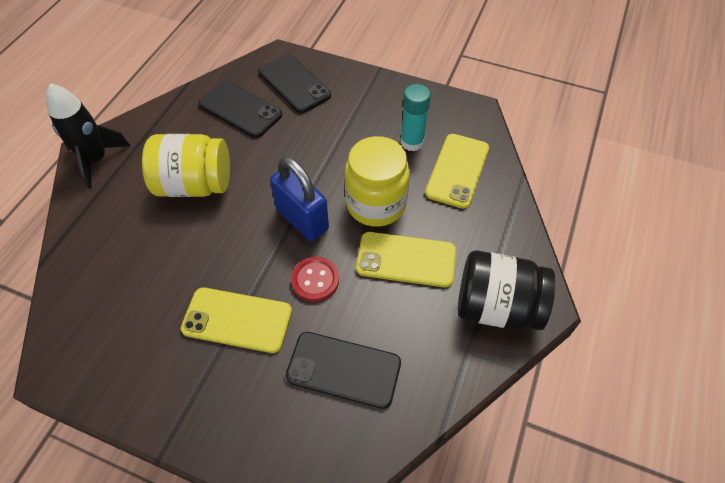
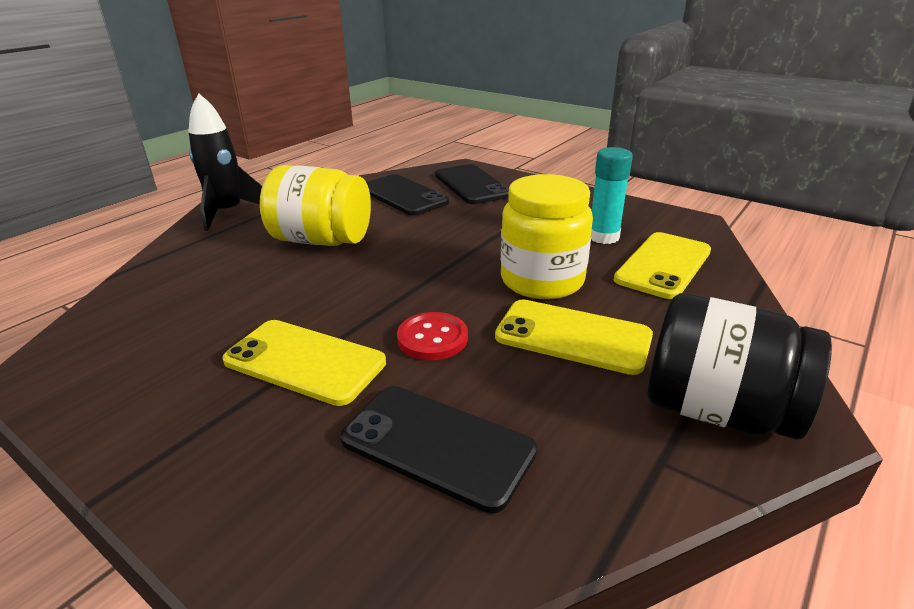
camera: 15 degrees right, 25 degrees down
blue padlock [270,156,329,241] -> none

